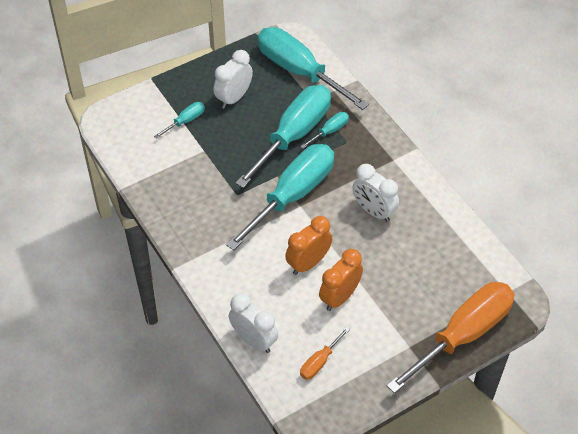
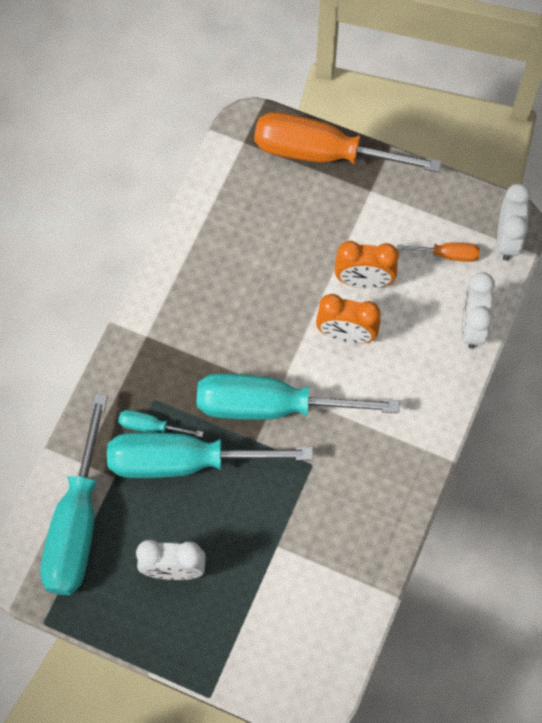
camera: 125 degrees left, 15 degrees up
turquoise screwdriver [154,102,205,139] -> none
white clock [353,164,399,222] -> white clock moved to [497,184,531,261]

